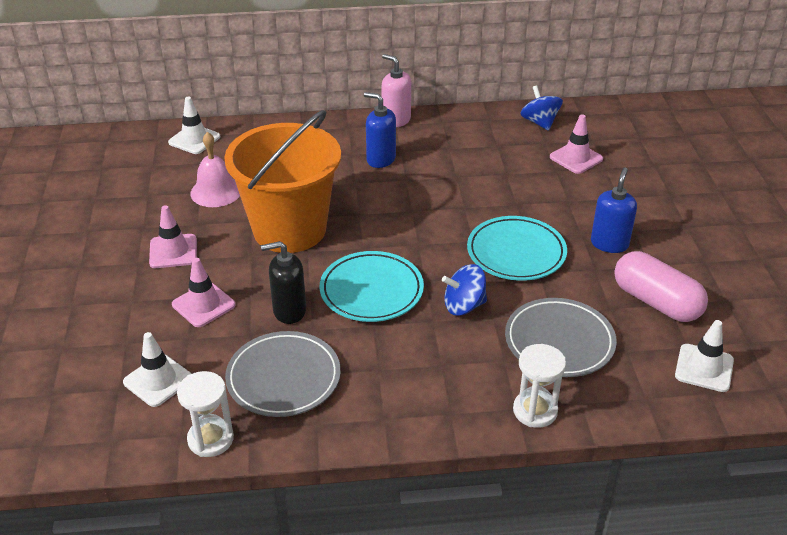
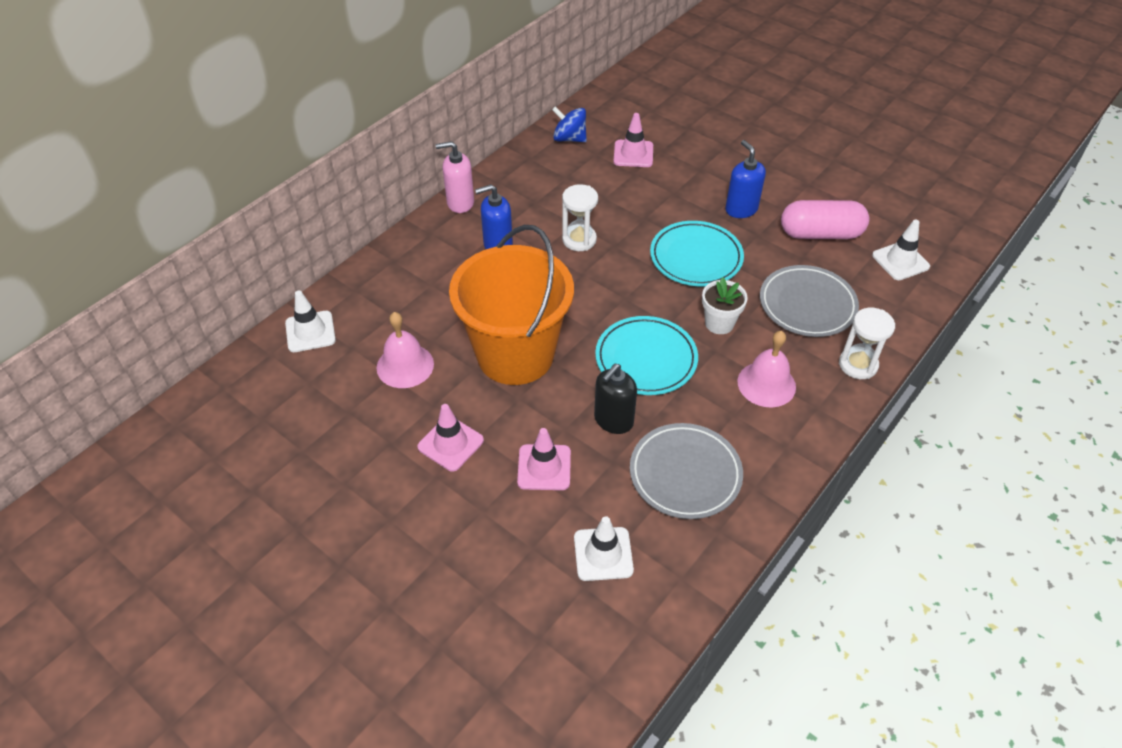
camera: 45 degrees left, 10 degrees up
white hourglass [177,371,234,457] -> white hourglass moved to [562,184,598,251]
blue spinning top [442,264,487,315] -> white flower pot [702,277,748,334]
none -> pink bell [738,331,796,408]

